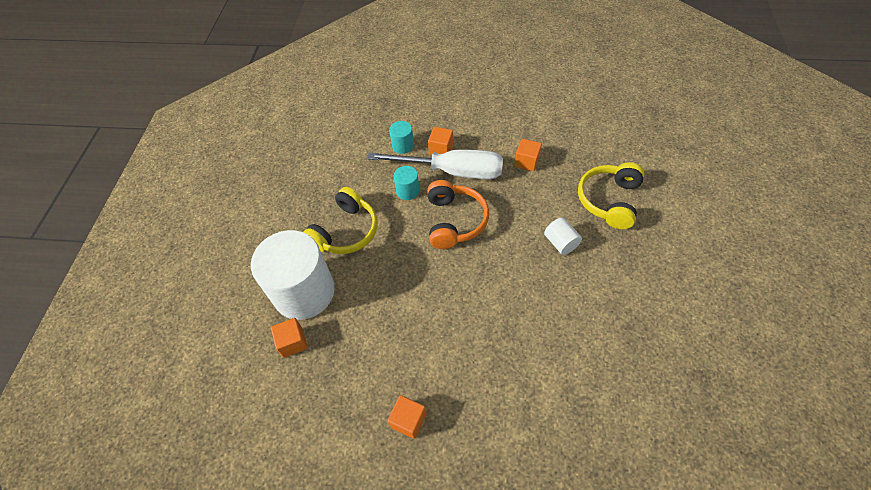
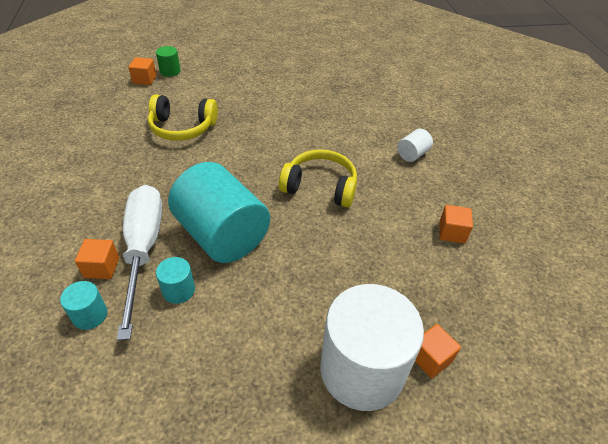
camera: 110 degrees left, 10 degrees down
yellow headphones [303,187,378,254] -> yellow headphones moved to [279,149,357,207]
orange headphones [427,180,489,249] -> turquoise cylinder [168,162,270,263]
orange cube [514,139,542,171] -> orange cube moved to [128,57,157,85]
white cylinder [544,217,582,255] -> white cylinder moved to [397,129,433,162]
none -> green cylinder [156,46,181,77]

